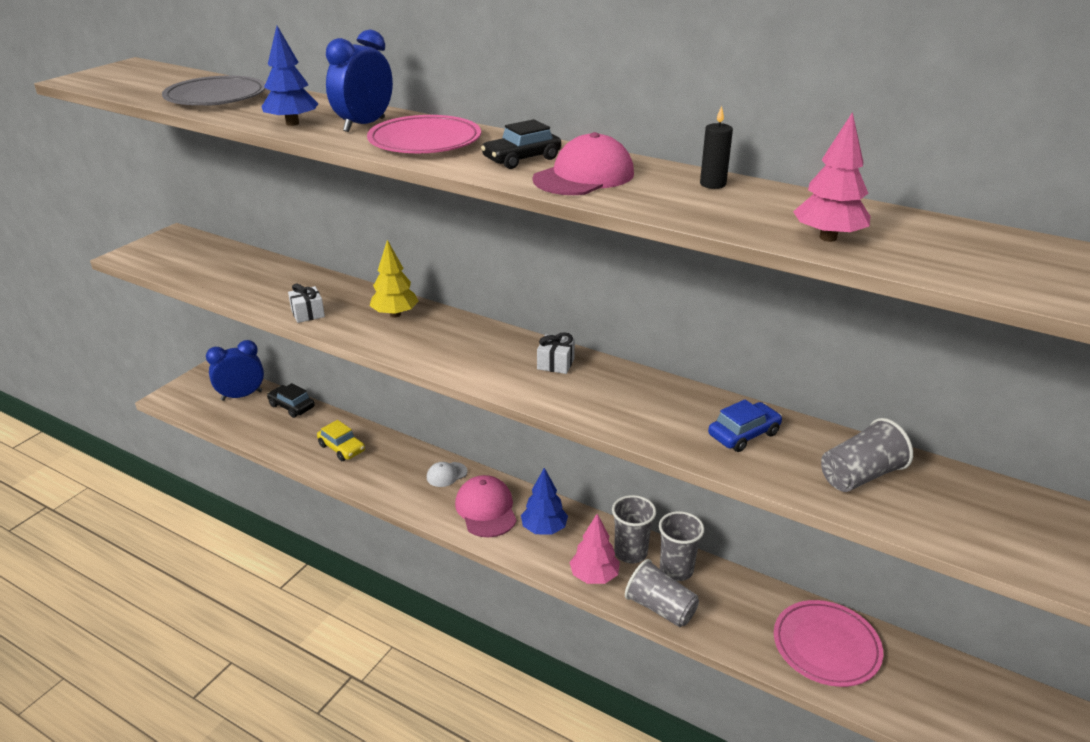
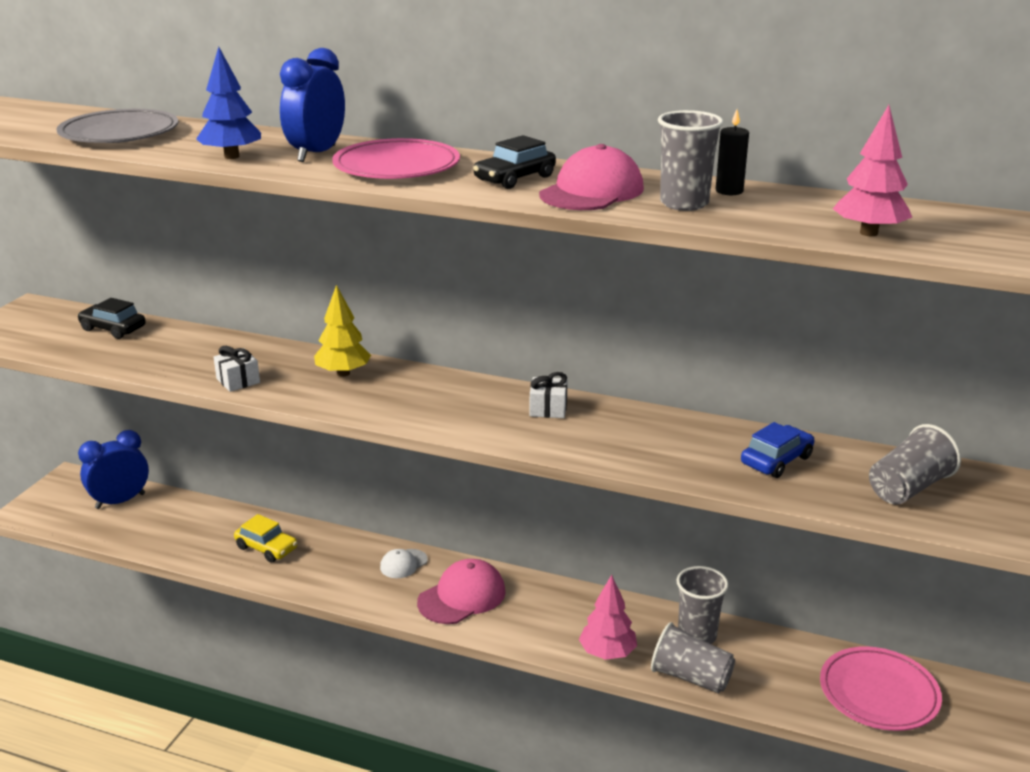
camera: 10 degrees left, 5 degrees down
black car [267,383,315,418] -> black car moved to [78,298,146,339]
pink cap [455,475,517,537] -> pink cap turned 75 degrees clockwise [417,559,506,624]
blue tree [521,468,568,535] -> none
grey cup [612,495,656,563] -> grey cup moved to [658,110,723,211]

